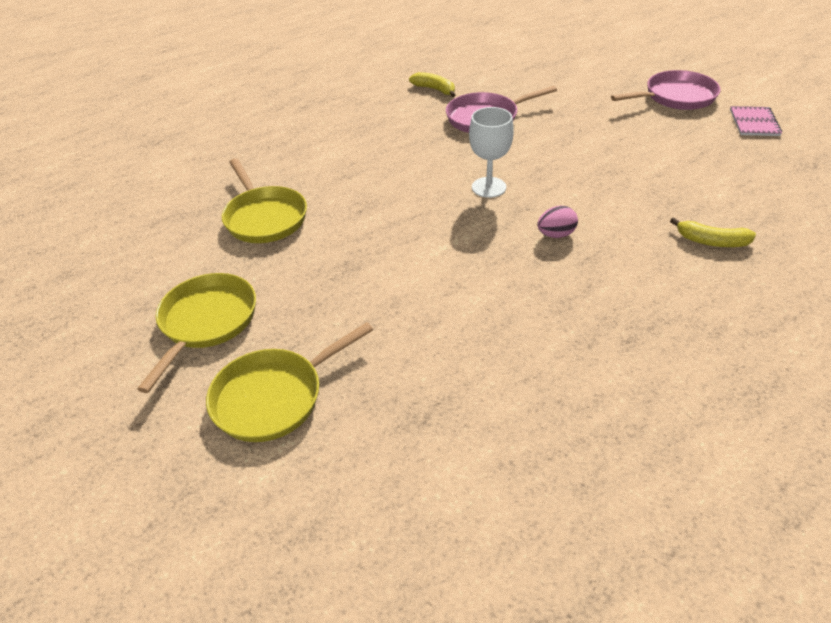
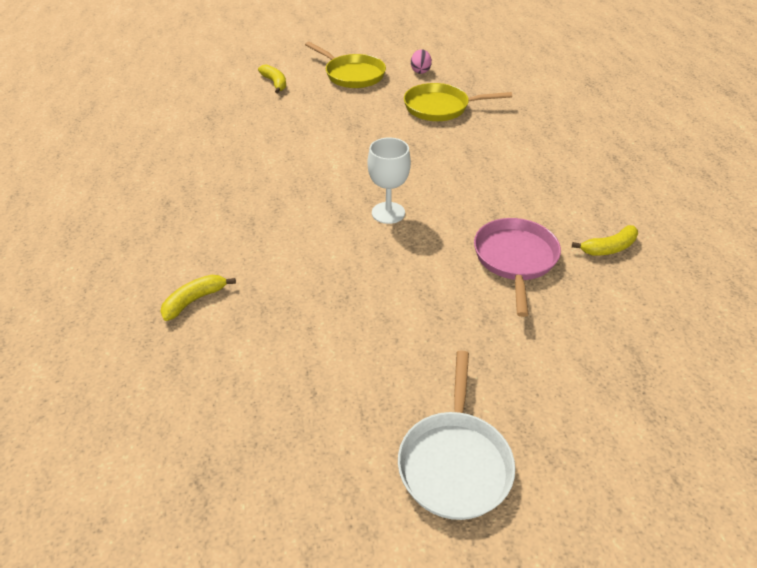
camera: 115 degrees right, 0 degrees up
yellow pan [206,322,373,442] -> yellow banana [258,64,286,93]
pink egg [538,206,578,238] -> pink egg moved to [411,49,432,74]
pink pan [611,70,721,110] -> white pan [398,351,515,520]
pink notebook [730,106,782,136] -> none

